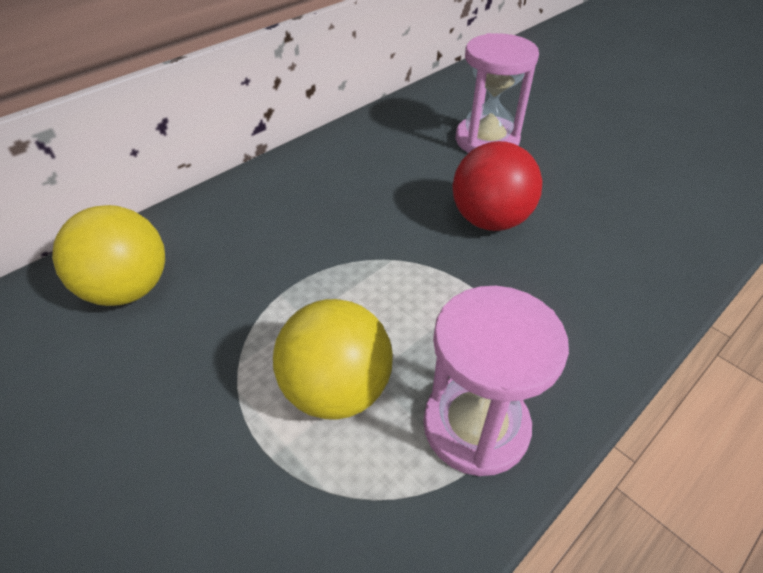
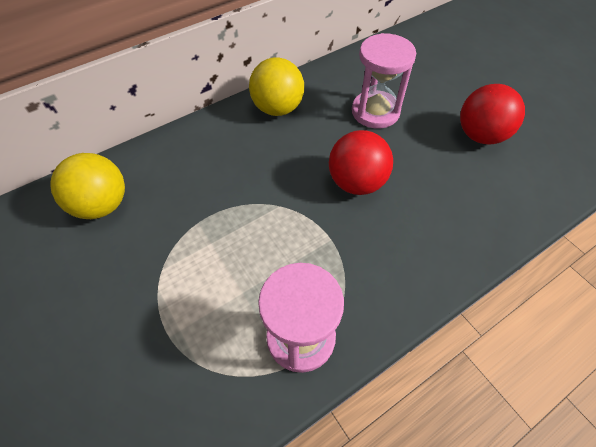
camera: 10 degrees right, 10 degrees up
yellow ball [273,299,393,420] -> yellow ball moved to [249,57,304,116]
none -> red ball [460,84,525,145]

